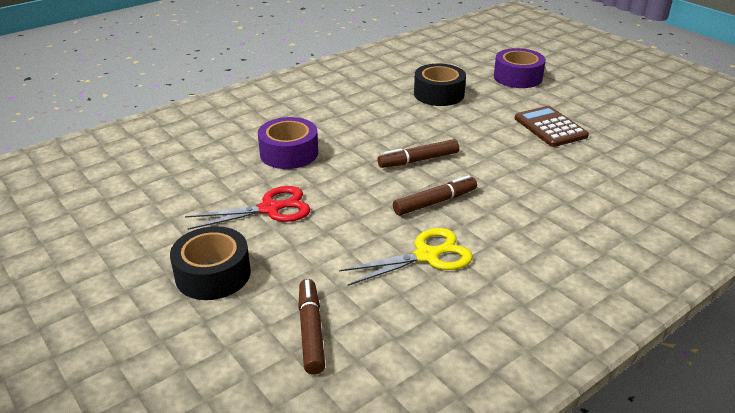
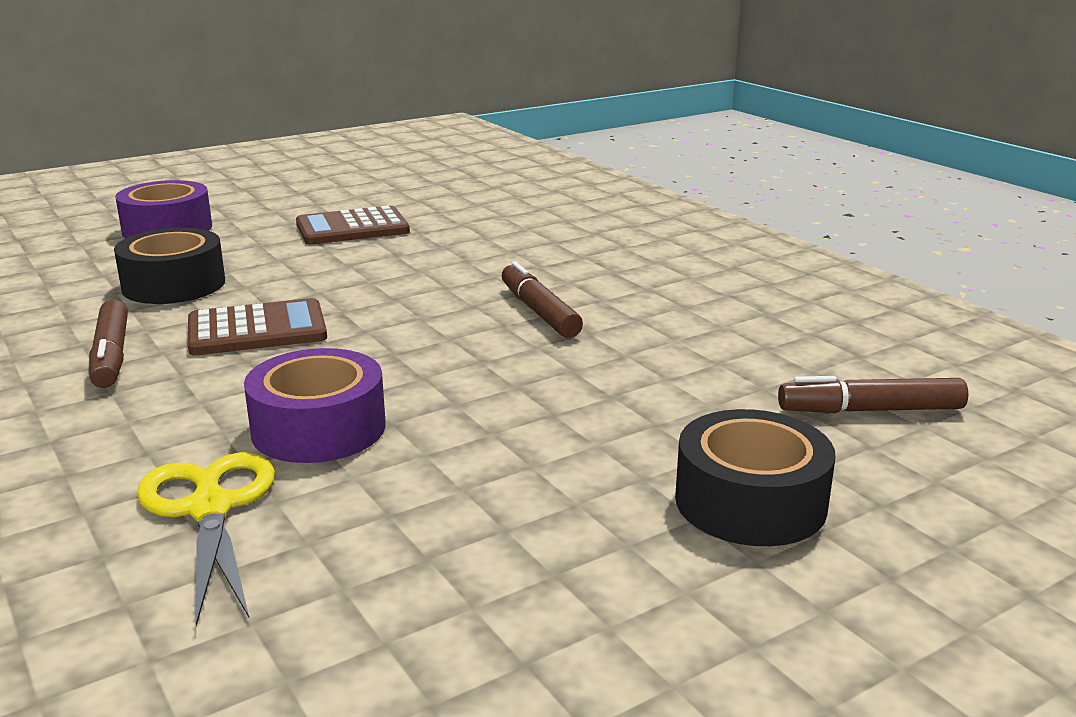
camera: 85 degrees left, 10 degrees down
red scissors [185,186,310,230] -> none
yellow scissors [339,228,473,286] -> yellow scissors moved to [137,452,275,626]
brown marker [378,139,459,168] -> brown marker moved to [89,300,128,388]
none -> brown calculator [188,298,327,355]

